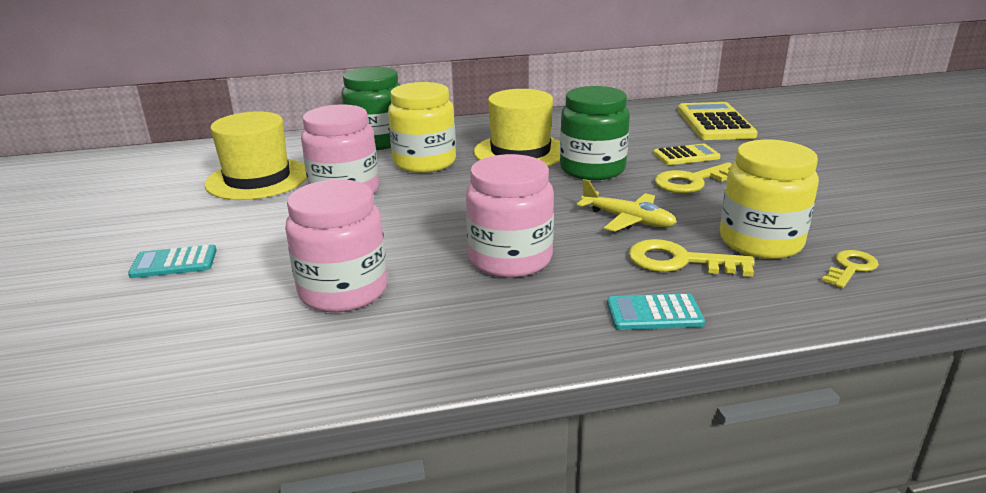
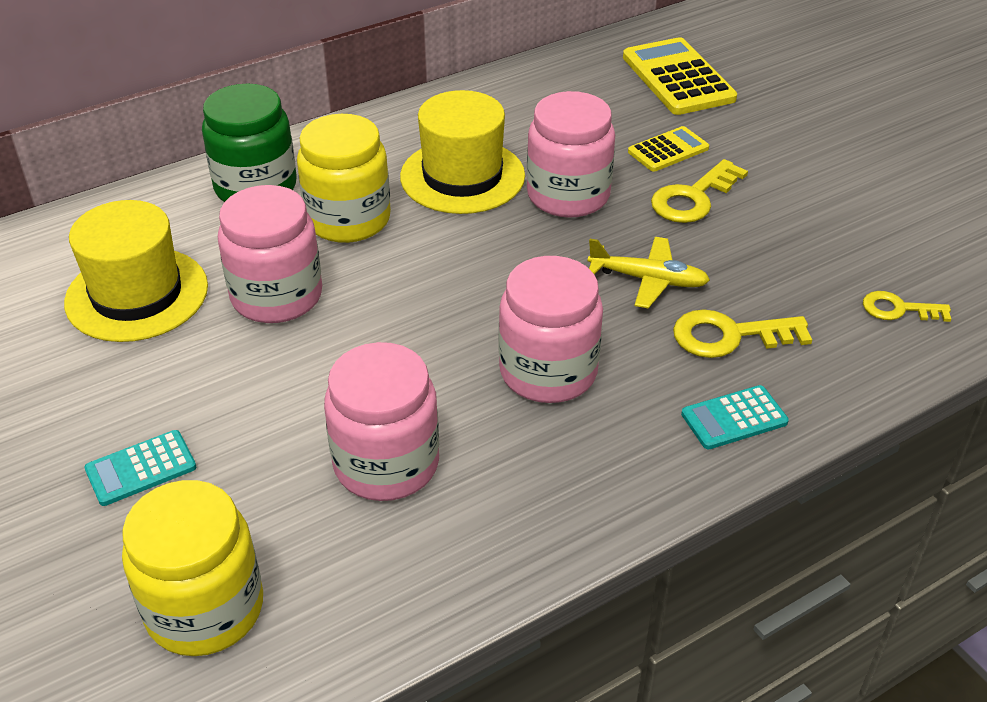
camera: 20 degrees left, 15 degrees up
green jar [560,86,630,180] -> pink jar [527,91,615,218]
yellow jar [720,140,819,259] -> yellow jar moved to [122,480,263,656]
yellow key [822,250,879,288] -> yellow key turned 105 degrees counterclockwise [863,291,951,322]

